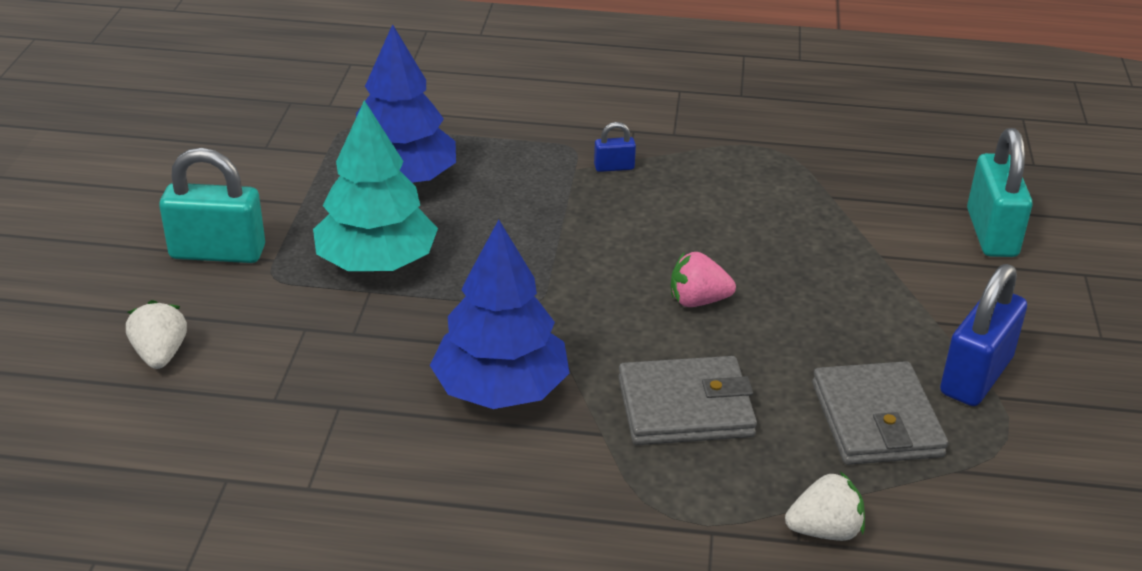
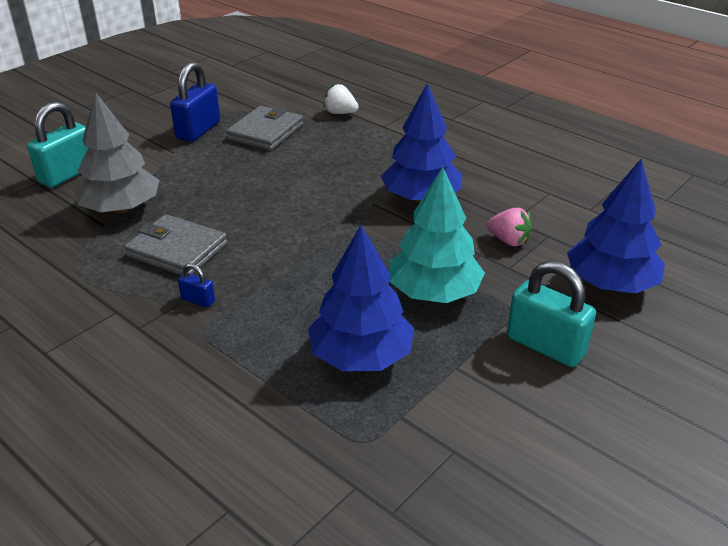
camera: 145 degrees left, 0 degrees up
white strawberry [126,300,187,369] -> blue tree [567,159,665,293]
grey wallet [618,356,757,445] -> grey wallet moved to [124,214,227,276]
pink strawberry [671,252,736,307] -> pink strawberry moved to [487,208,532,246]
blue padlock [940,264,1027,406] -> blue padlock turned 45 degrees counterclockwise [170,62,220,142]
none -> grey tree [74,92,160,213]

